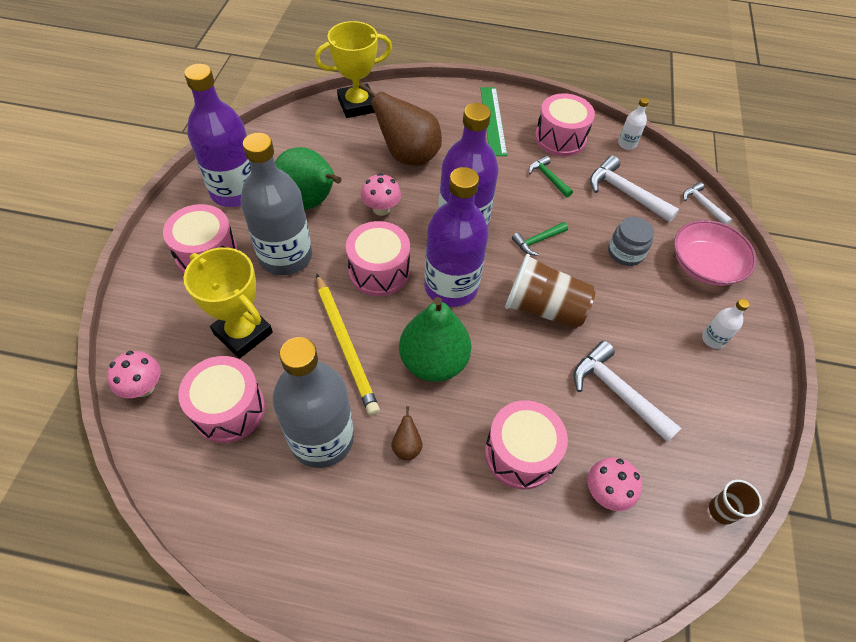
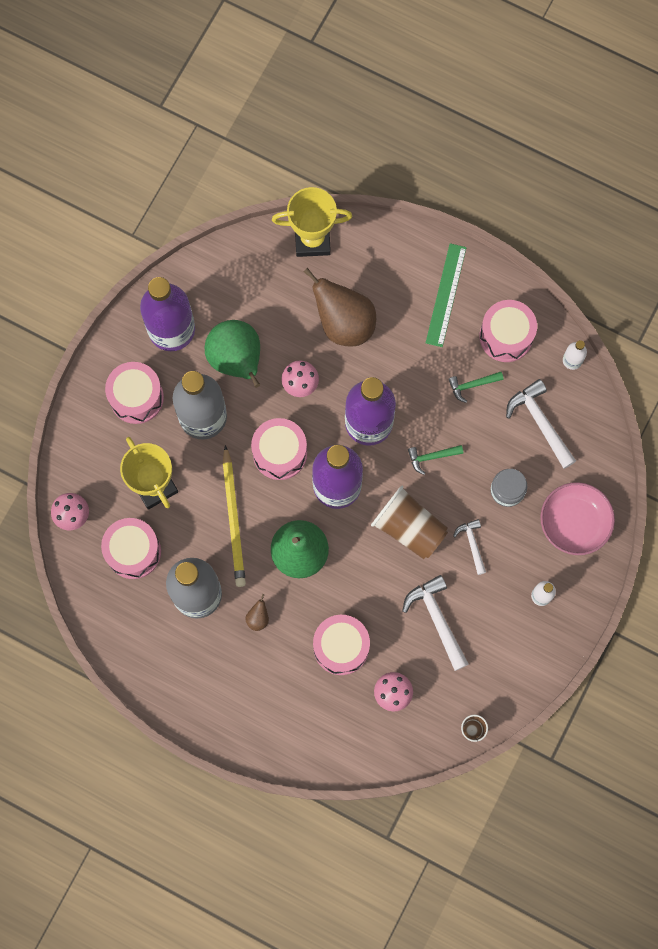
camera: 20 degrees right, 20 degrees up
green hammer [529,156,573,198] -> green hammer turned 90 degrees counterclockwise [448,372,504,403]
white hammer [683,182,732,225] -> white hammer moved to [453,519,486,575]

